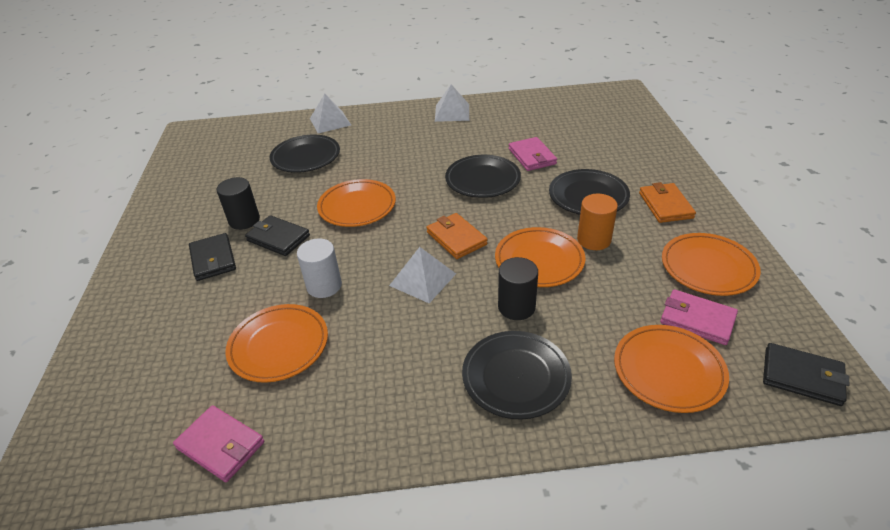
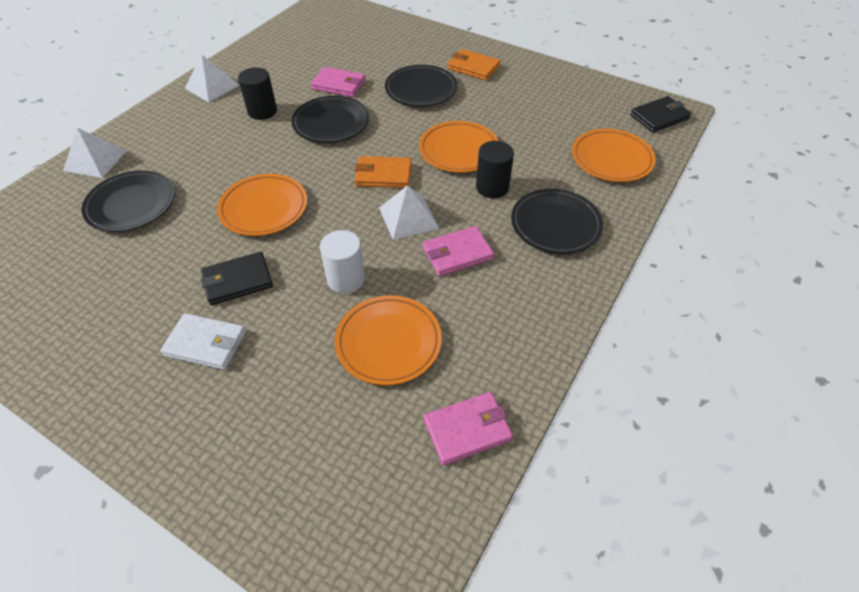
camera: 55 degrees left, 10 degrees up
black wallet [189,233,236,281] -> white wallet [160,313,246,370]
black cylinder [217,177,260,230] -> black cylinder moved to [238,67,277,120]
orange cylinder [577,194,618,250] -> none
pink wallet [660,289,738,345] -> pink wallet moved to [423,226,494,276]
orange plate [662,233,761,296] -> none

